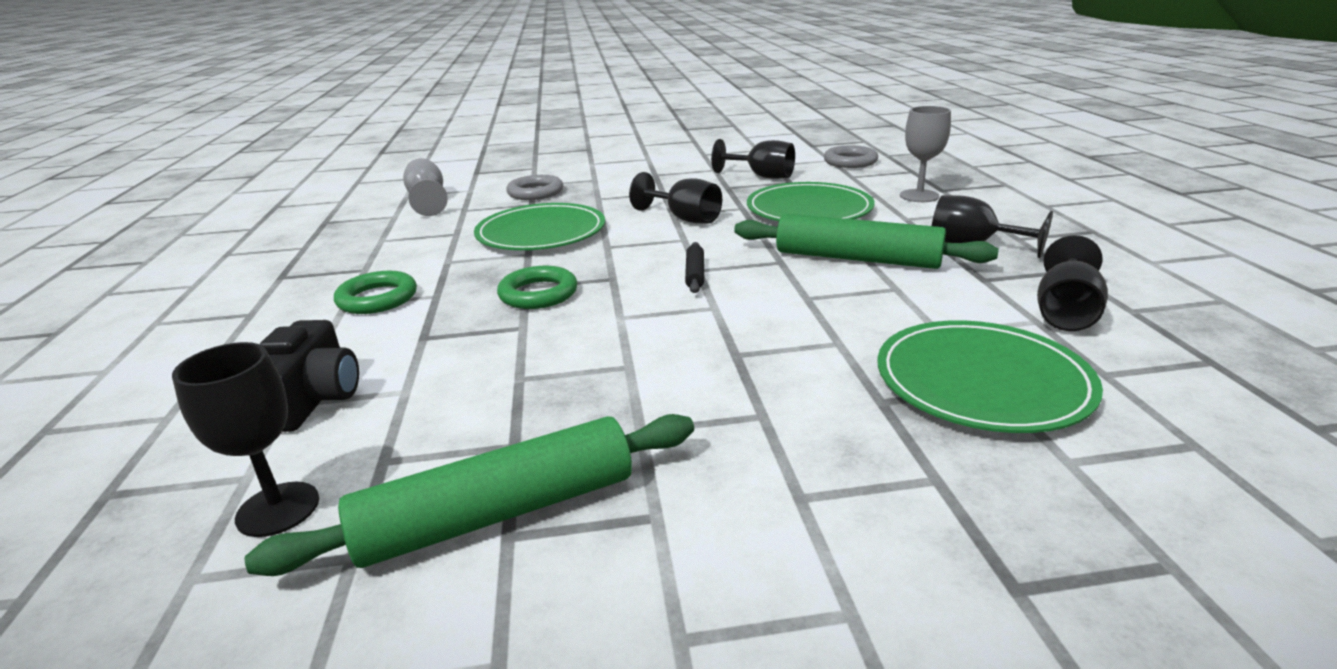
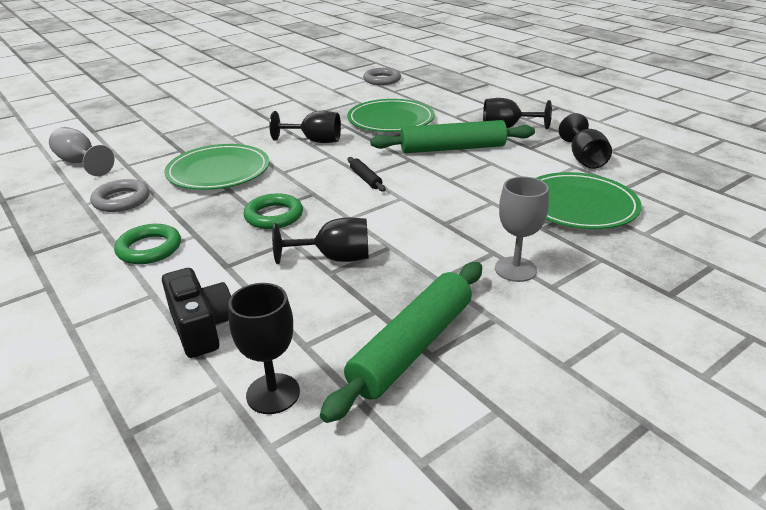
camera: 30 degrees left, 5 degrees up
grey ring [506,175,563,200] -> grey ring moved to [90,179,150,212]
black goblet [711,139,795,179] -> black goblet moved to [272,217,369,264]
grey goblet [900,106,951,202] -> grey goblet moved to [495,177,549,282]

